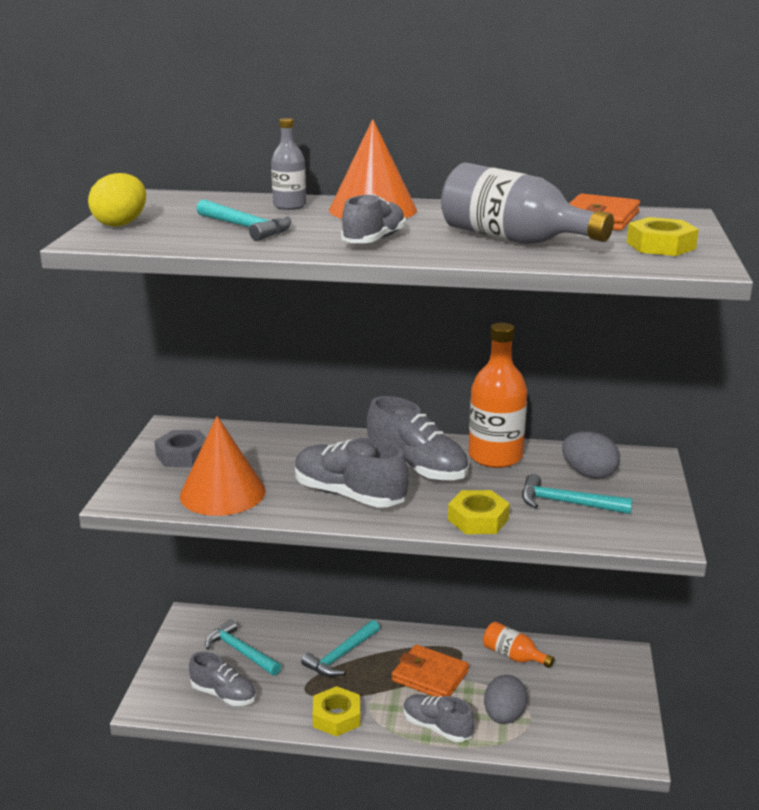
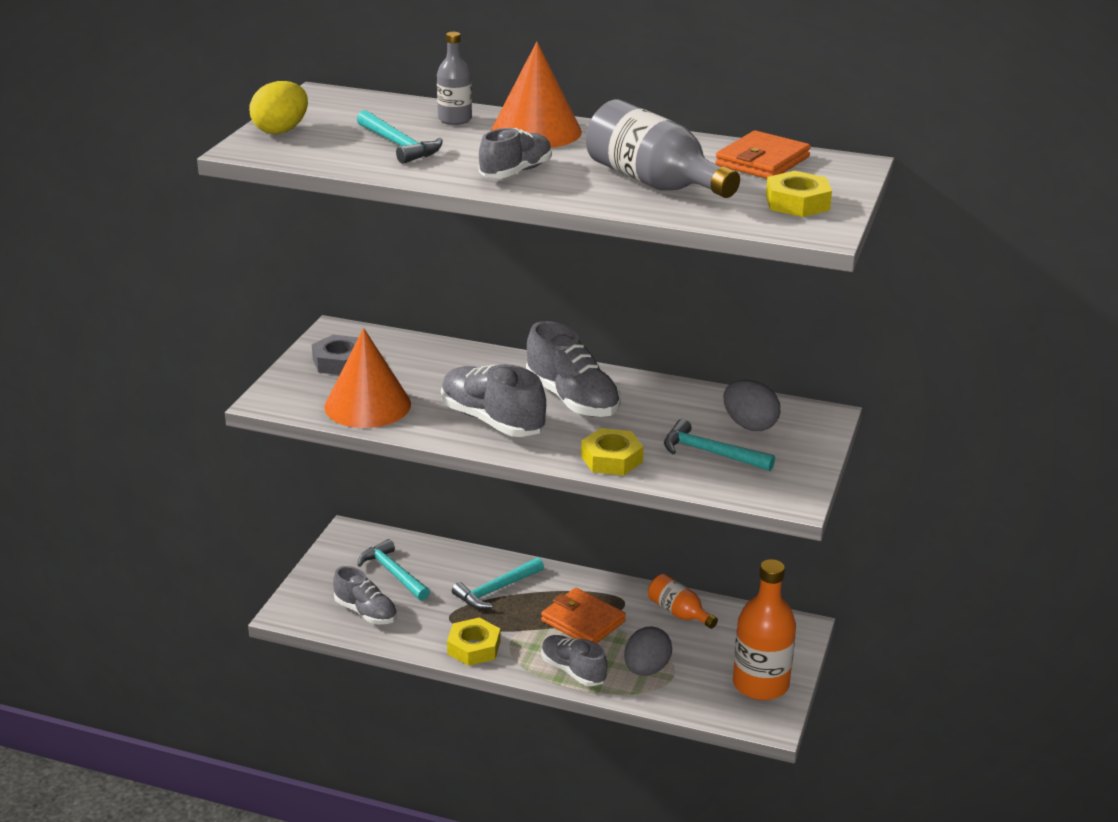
camera: 10 degrees right, 5 degrees up
orange bottle [469,323,527,468] -> orange bottle moved to [733,559,796,700]

